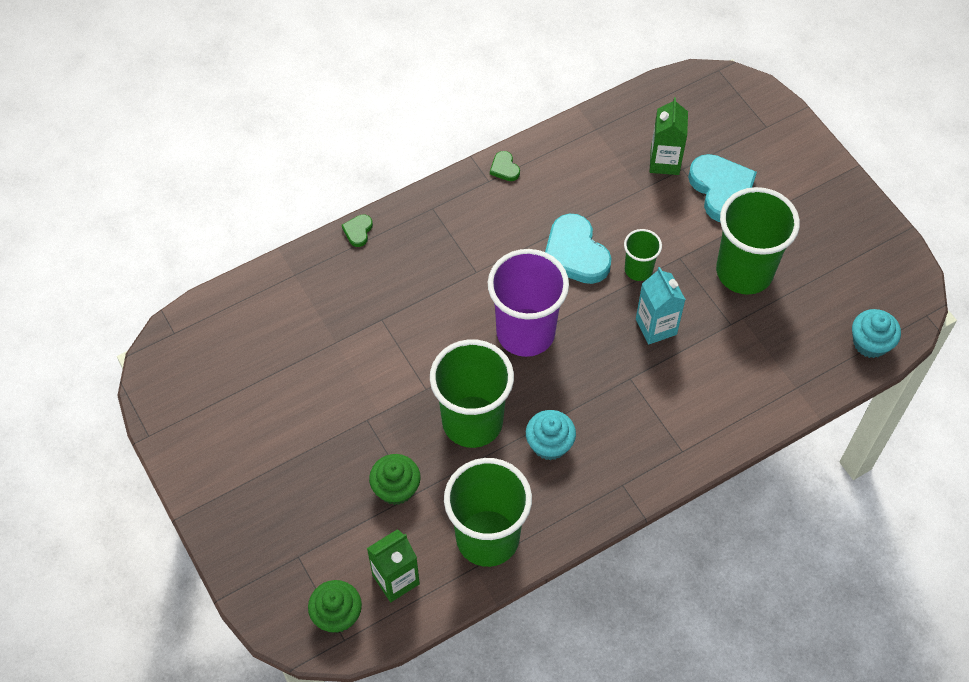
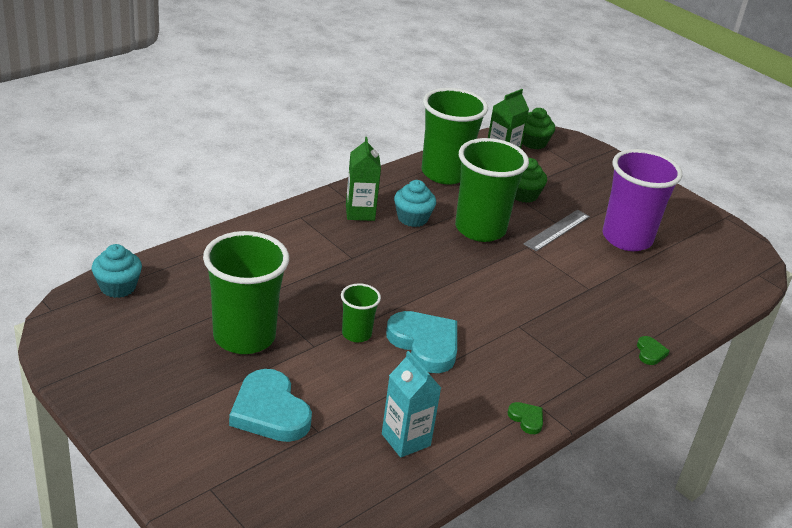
camera: 165 degrees right, 25 degrees down
purple cup [488,249,569,357] -> purple cup moved to [603,149,682,251]
turquoise carton [636,267,686,344] -> turquoise carton moved to [382,351,441,458]
green carton [650,97,688,175] -> green carton moved to [346,137,381,221]
none -> grey ruler [524,210,590,252]

